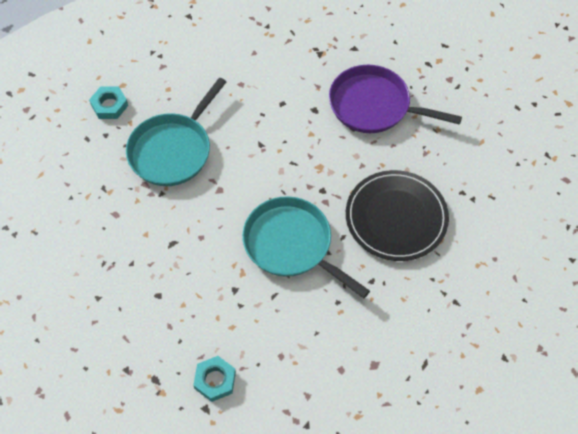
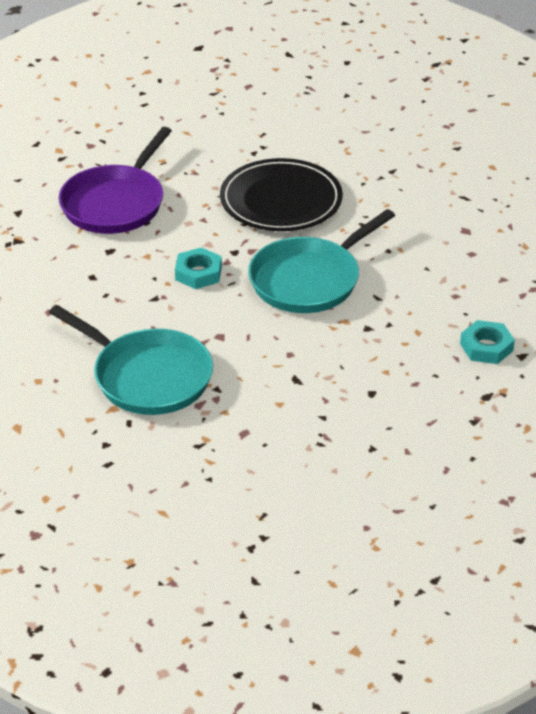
camera: 85 degrees left, 20 degrees down
turquoise nut [89,87,128,119] -> turquoise nut moved to [175,247,222,289]

